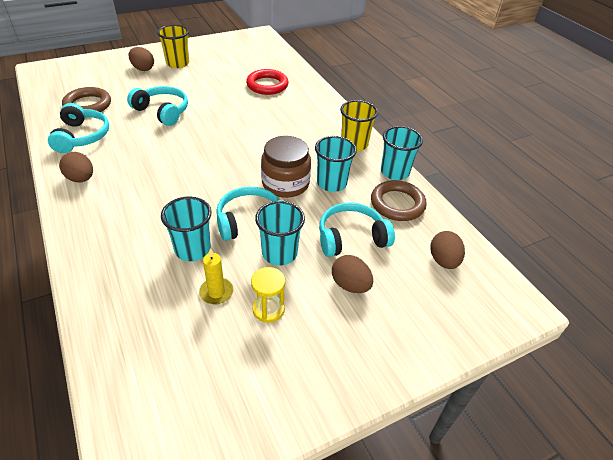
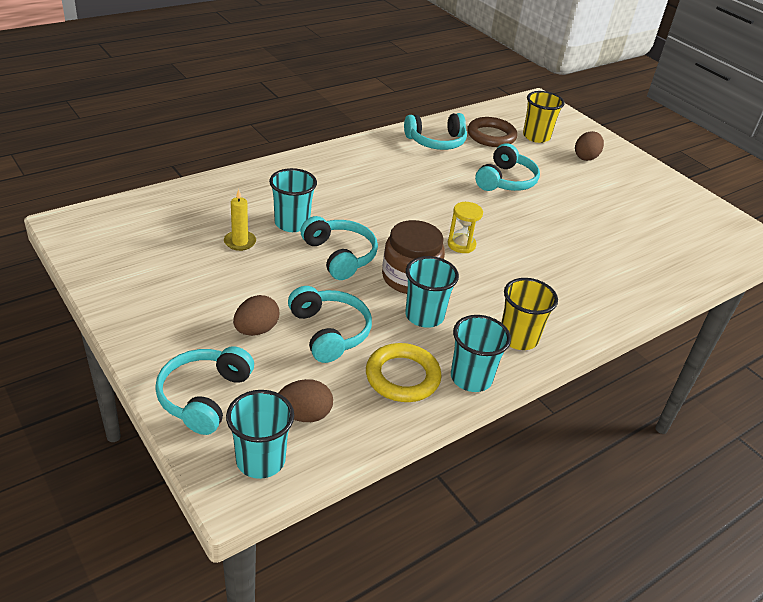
camera: 80 degrees right, 5 degrees down
brown egg [59,152,93,182] -> none
yellow cup [157,25,189,68] -> yellow cup moved to [523,91,565,143]
red ring [246,69,289,95] -> none
yellow hourglass [251,267,286,323] -> yellow hourglass moved to [448,202,483,253]
turquoise cup [255,201,305,265] -> turquoise cup moved to [226,390,294,479]
brown ring [371,180,427,221] -> yellow ring [366,343,442,402]
none -> turquoise headphones [155,346,254,435]

